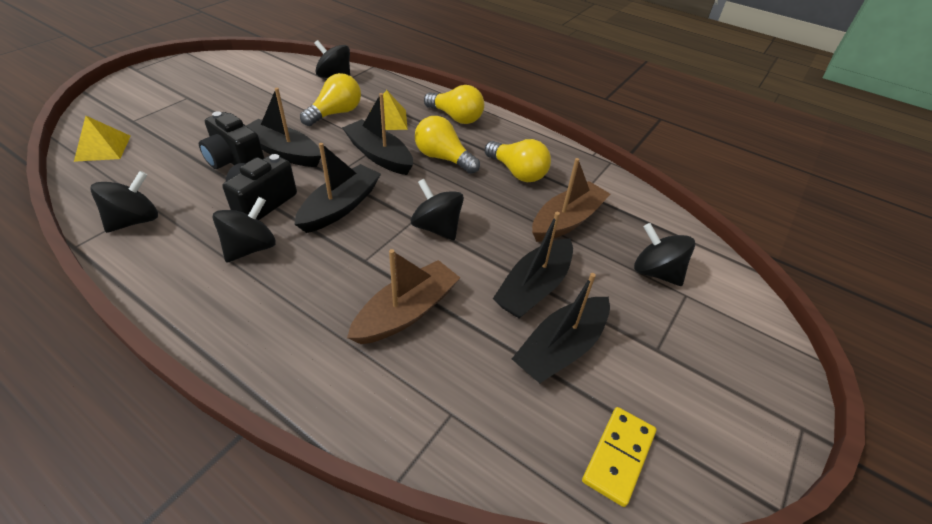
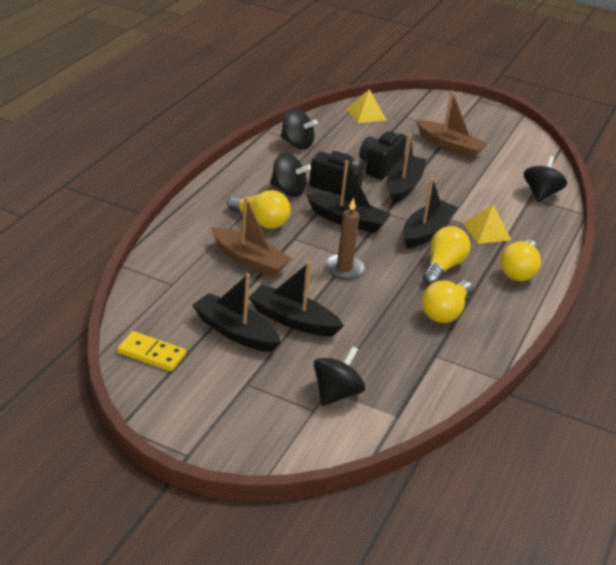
camera: 80 degrees right, 10 degrees down
yellow light bulb [300,73,361,126] -> yellow light bulb moved to [227,190,291,229]
black spinning top [411,179,464,240] -> brown candle [324,198,365,280]
brown boat [532,158,611,242] -> brown boat moved to [416,90,487,159]

